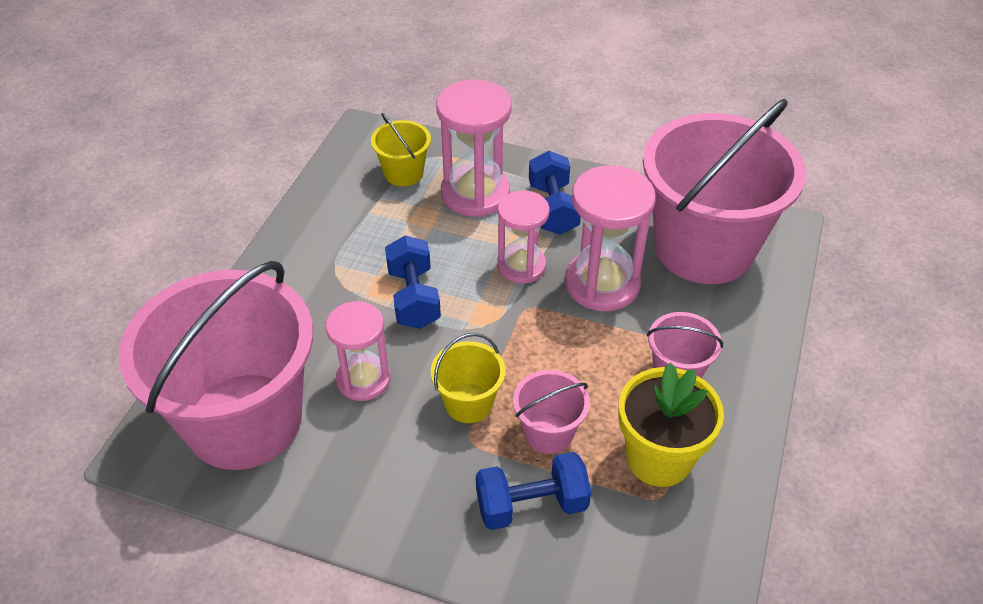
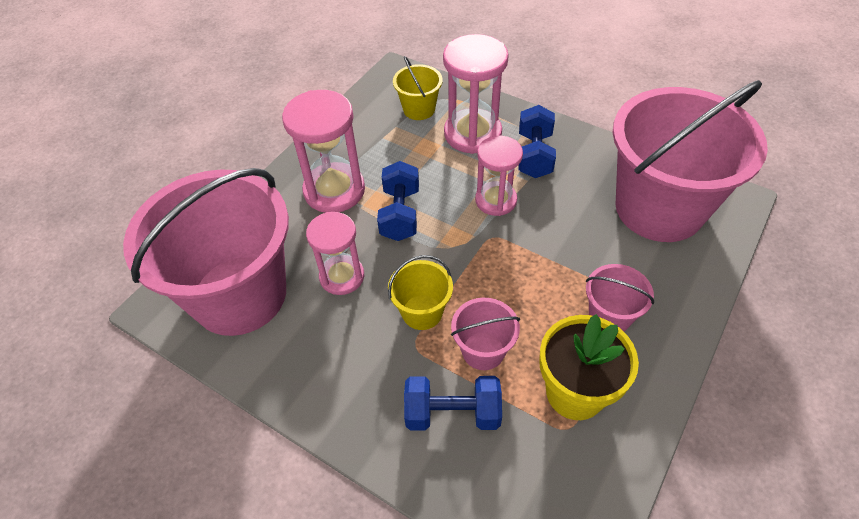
camera: 15 degrees right, 5 degrees up
pink hourglass [565,165,656,311] -> pink hourglass moved to [282,90,365,213]

